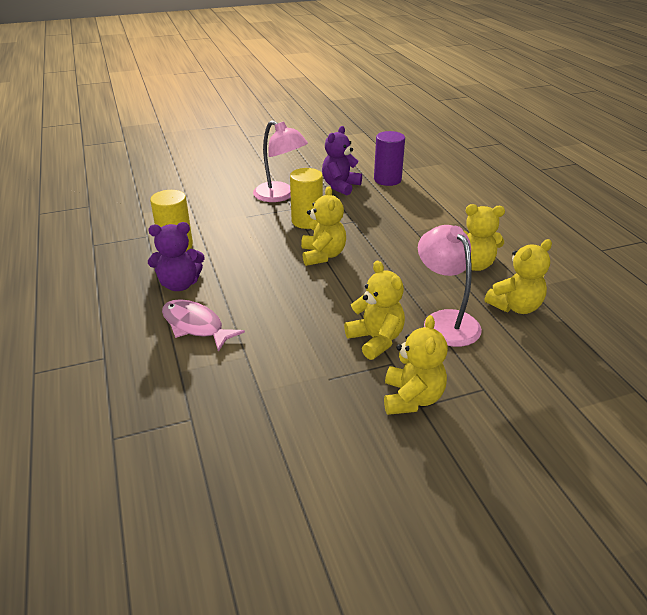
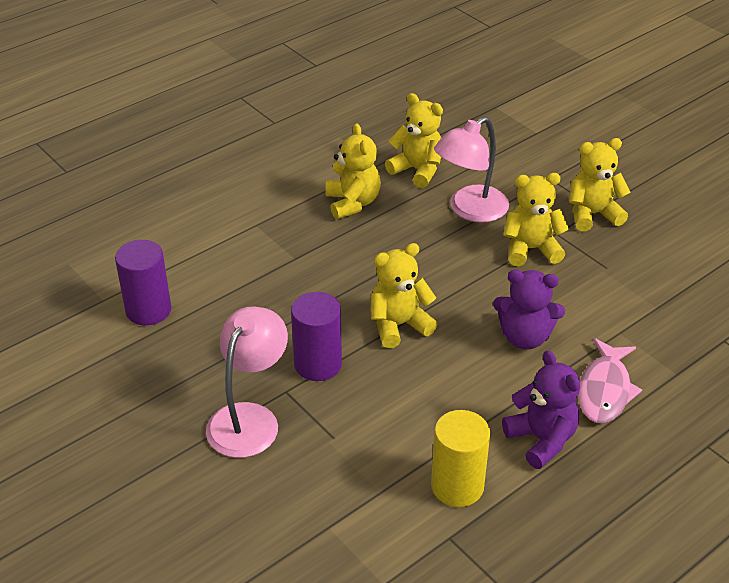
camera: 110 degrees left, 5 degrees up
yellow cylinder [290,168,323,229] -> purple cylinder [291,292,342,381]
purple teddy bear [322,126,362,195] -> purple teddy bear moved to [493,270,565,350]
yellow teddy bear [344,261,405,360] -> yellow teddy bear turned 45 degrees clockwise [503,173,569,266]

